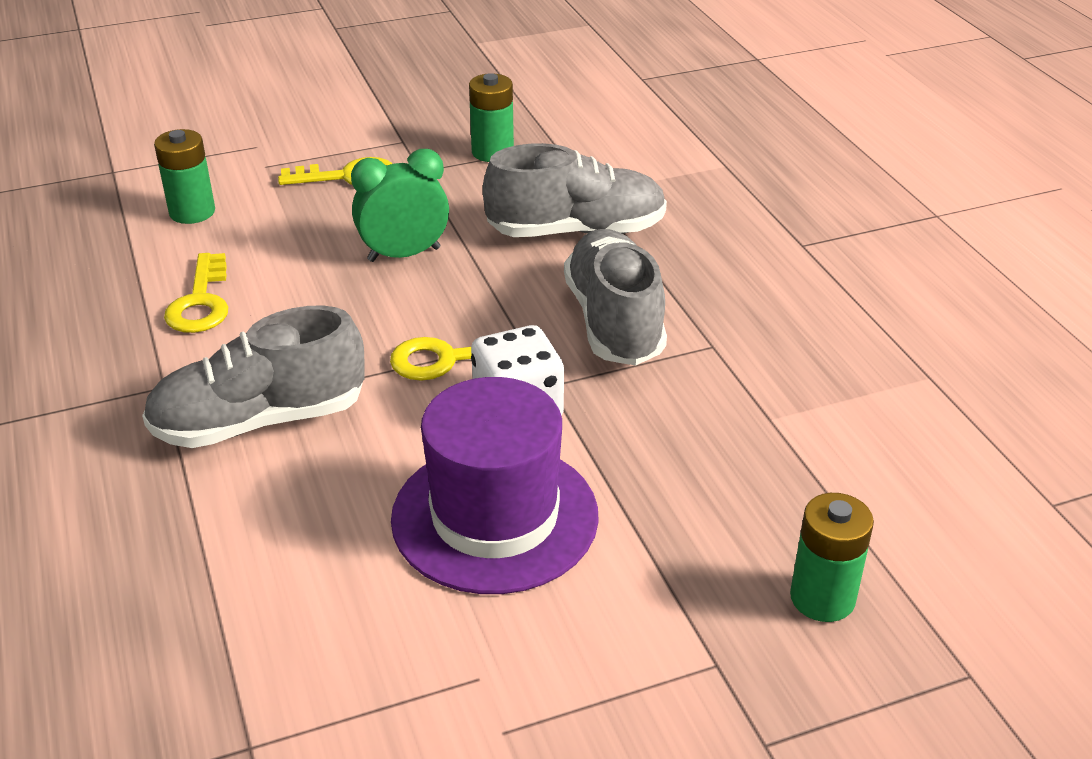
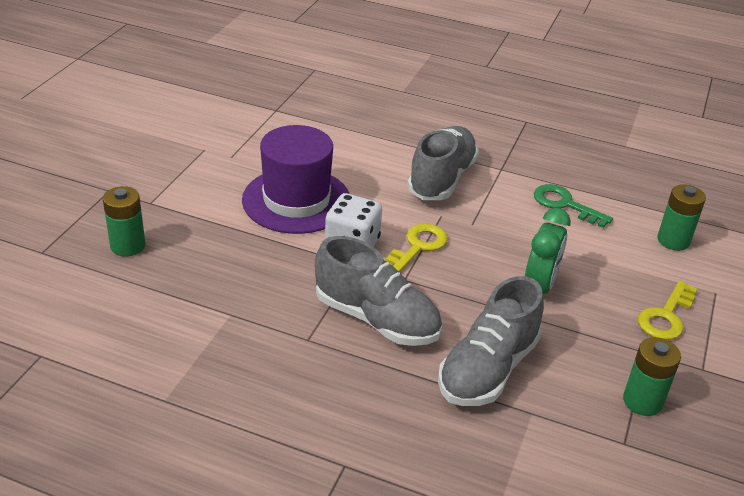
camera: 130 degrees right, 0 degrees up
yellow key [164,253,228,333] -> green key [534,184,613,228]

